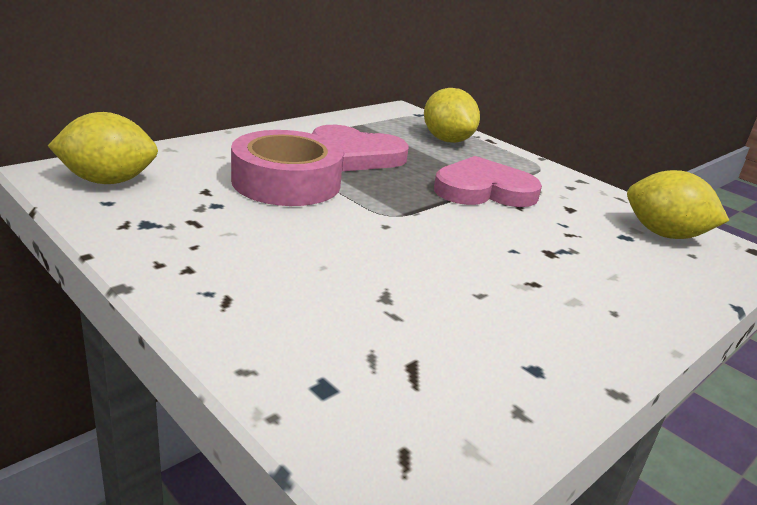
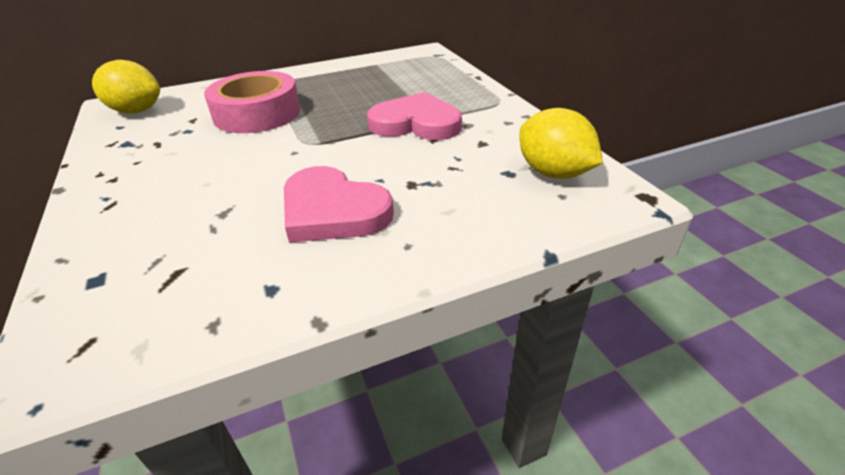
camera: 25 degrees right, 10 degrees up
pink heart [312,125,409,171] -> pink heart moved to [284,166,394,243]
yellow lemon [424,88,480,143] -> none

